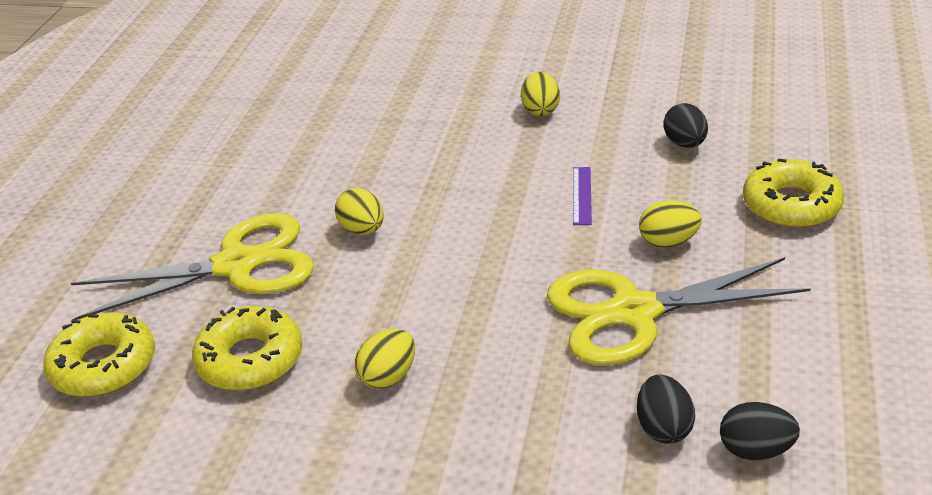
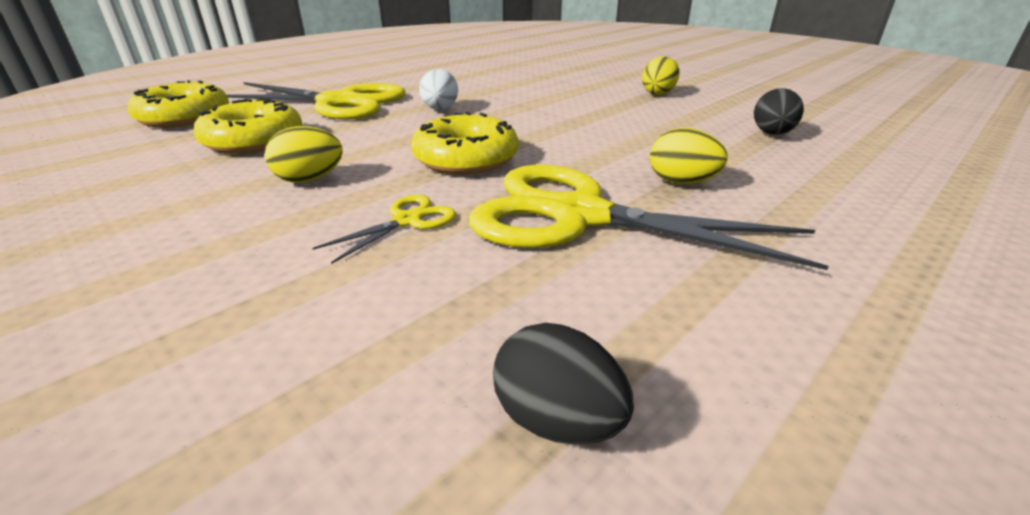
camera: 30 degrees right, 5 degrees down
yellow egg [335,188,383,235] -> white egg [419,69,458,110]
purple ruler [573,167,592,225] -> none
black egg [637,375,695,444] -> none
yellow donut [743,159,844,228] -> yellow donut moved to [411,111,519,174]
none -> yellow scissors [313,195,456,264]

